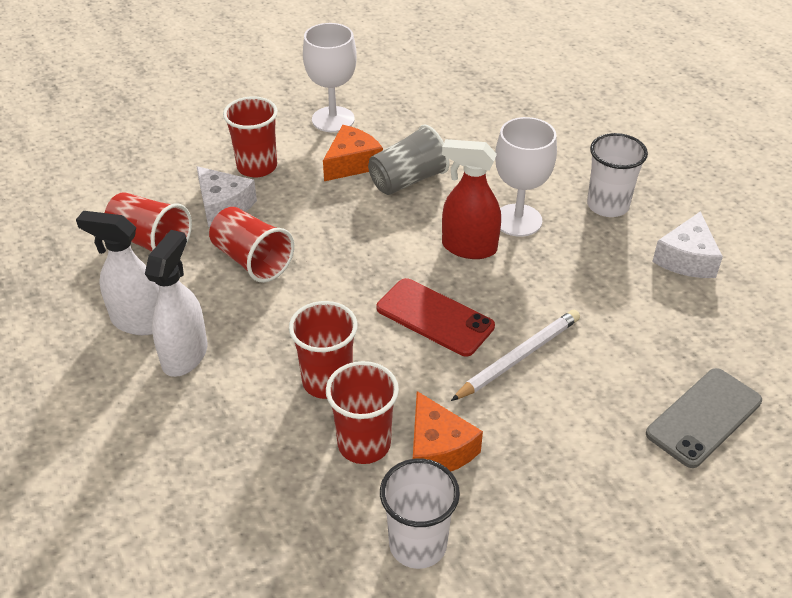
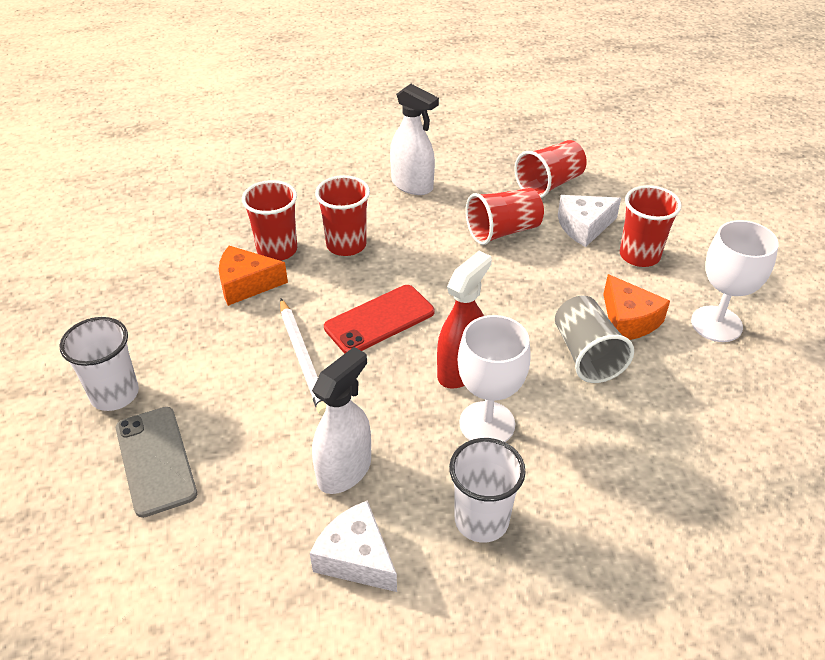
camera: 110 degrees right, 0 degrees up
white spray bottle [76,211,159,335] -> white spray bottle moved to [312,347,371,494]
white cup [380,458,460,569] -> white cup moved to [60,317,139,411]

